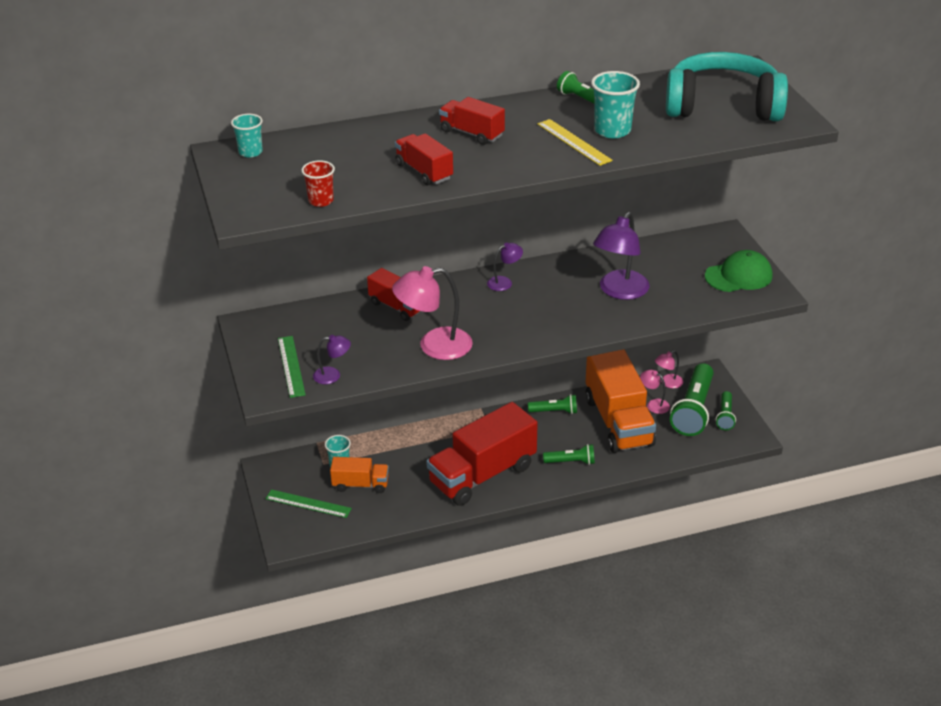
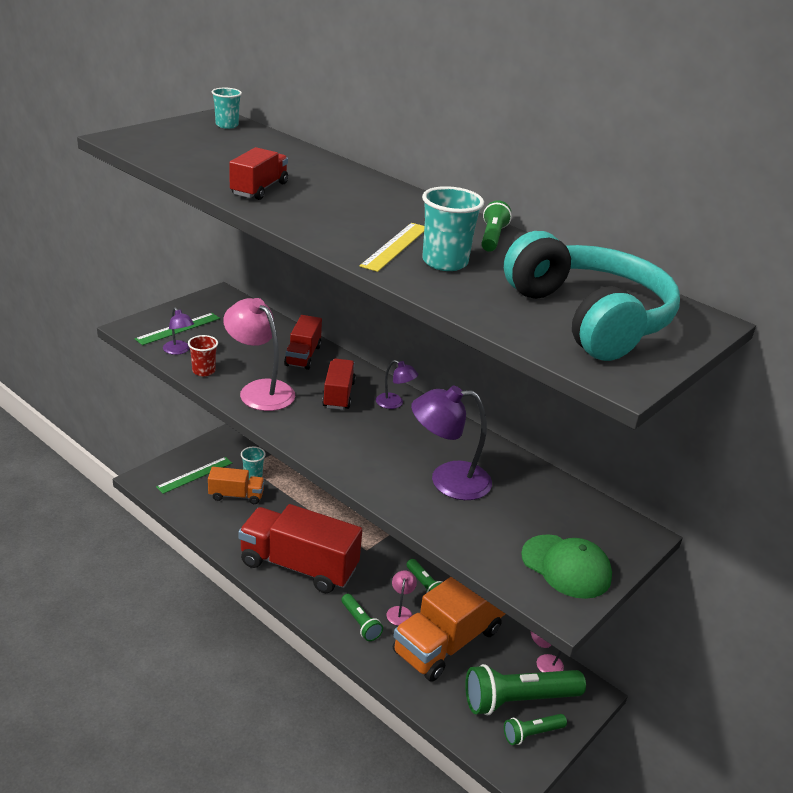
camera: 55 degrees right, 5 degrees down
green ruler [266,489,352,518] -> green ruler turned 60 degrees clockwise [156,457,232,494]
red cup [301,160,335,207] -> red cup moved to [188,335,218,376]
orange truck [330,457,389,493] -> orange truck turned 60 degrees counterclockwise [208,467,265,504]
red truck [439,97,505,145] -> red truck moved to [322,359,356,410]
pink lamp [640,370,670,414] -> pink lamp moved to [387,571,417,626]

